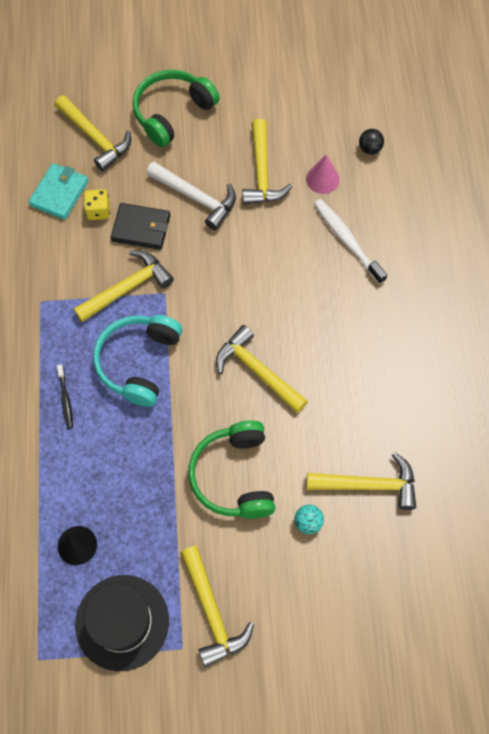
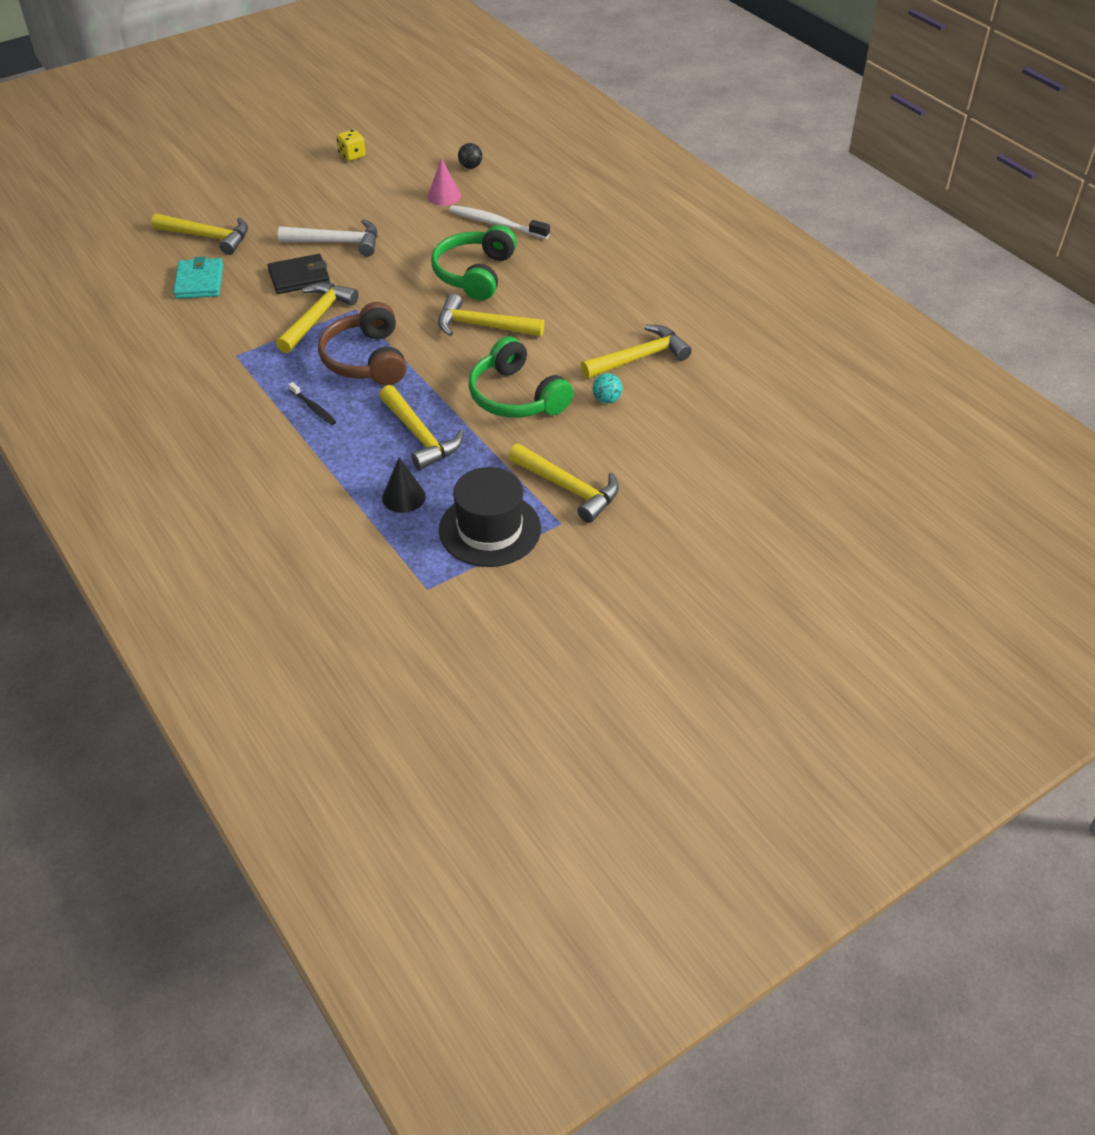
camera: 30 degrees left, 20 degrees down
yellow dice [83,189,110,220] -> yellow dice moved to [336,129,366,161]
turquoise headphones [93,315,182,407] -> brown headphones [318,302,406,385]
green headphones [133,70,220,147] -> green headphones moved to [431,225,517,300]
yellow hammer [242,119,292,205] -> yellow hammer moved to [379,385,464,470]

